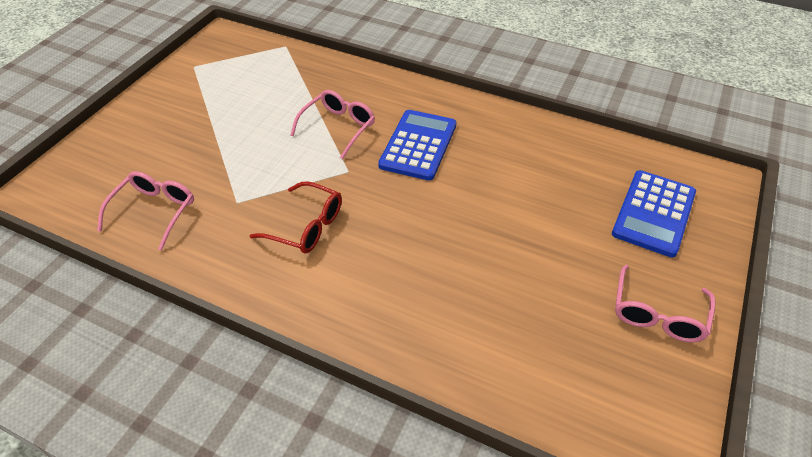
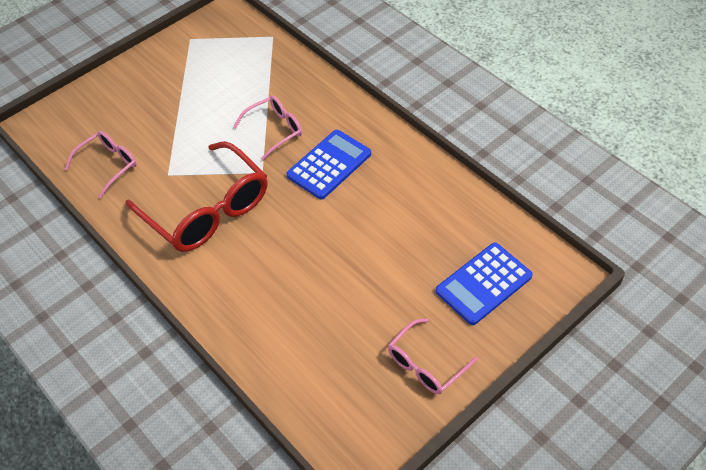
camera: 25 degrees right, 5 degrees up
red glasses [250,181,342,254] -> red glasses [125,141,268,252], size x1.86

